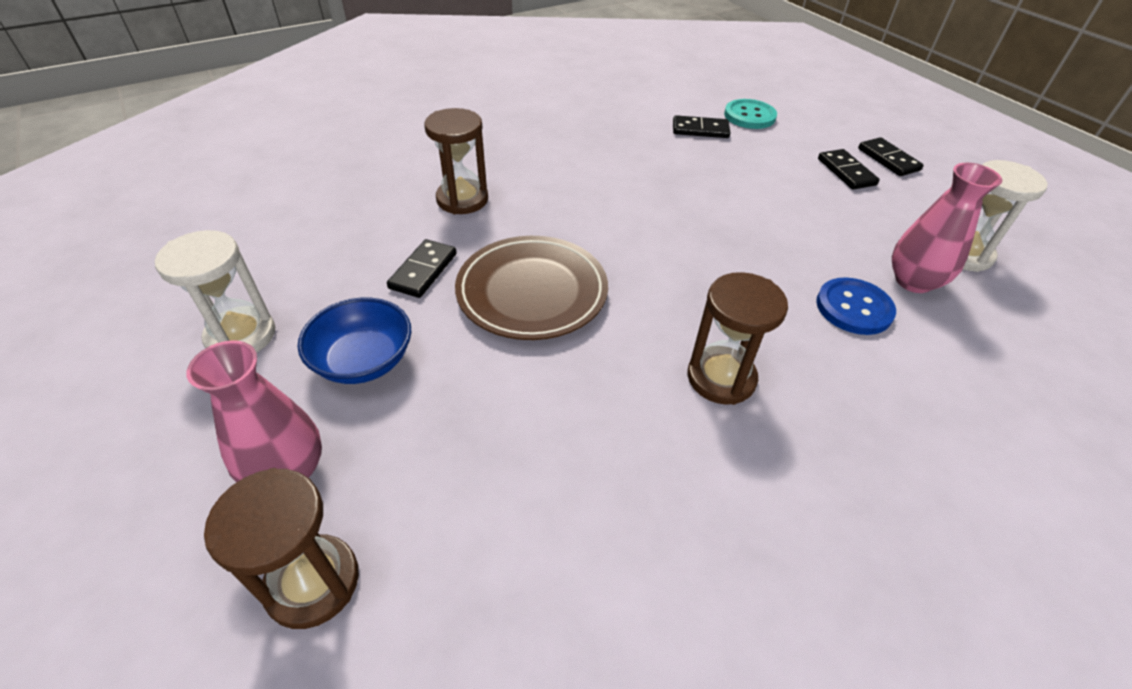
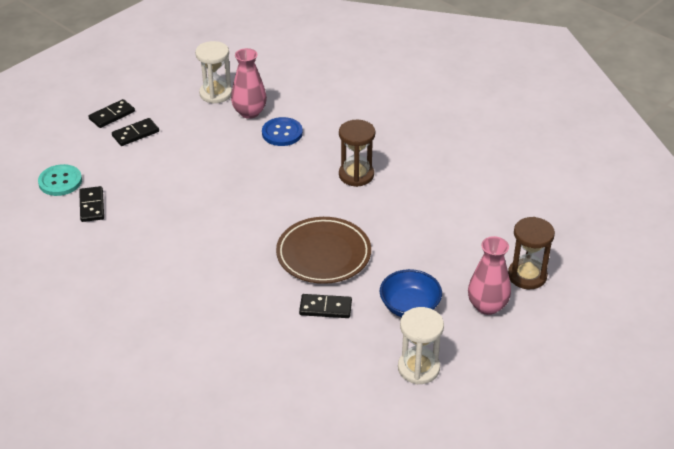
camera: 105 degrees left, 5 degrees down
brown hourglass [424,108,488,214] -> none

